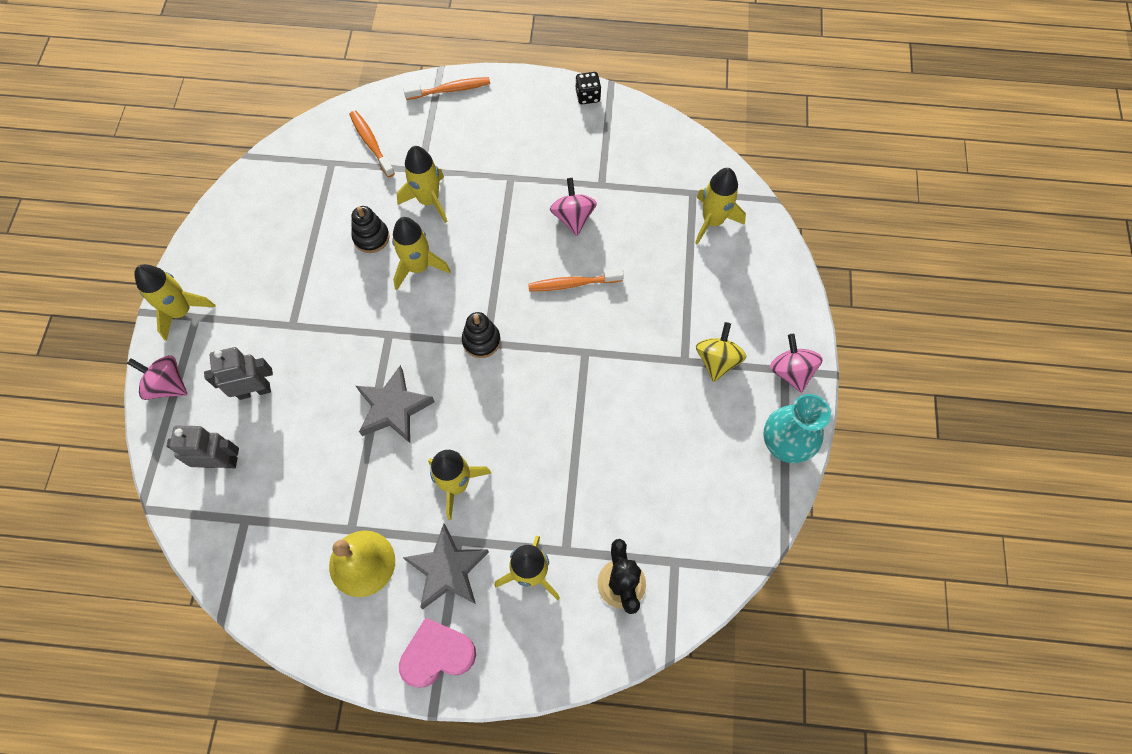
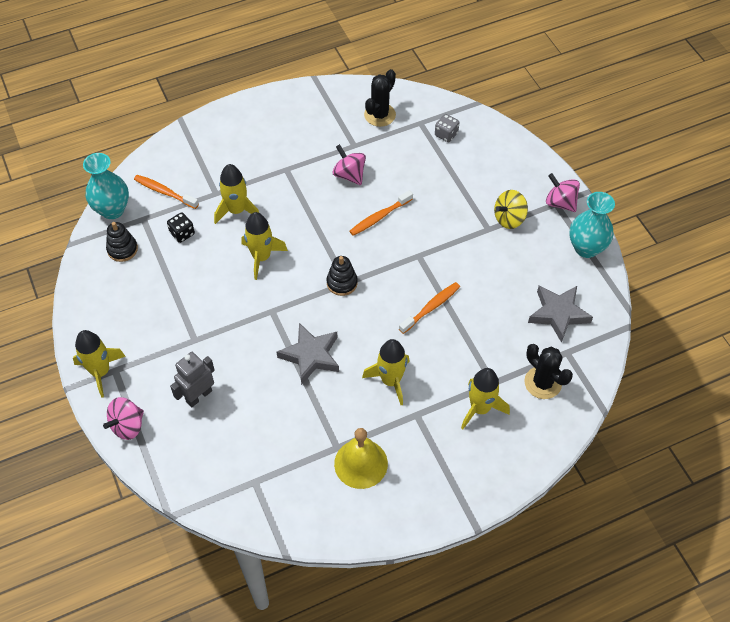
camera: 30 degrees left, 10 degrees down
pink spinning top [127,355,187,400] -> pink spinning top turned 45 degrees counterclockwise [103,397,144,440]
grey robot [167,426,239,468] -> none
black stacking toy [351,206,389,253] -> black stacking toy moved to [106,222,138,262]
pink heart [399,618,476,688] -> none
grey star [402,524,489,609] -> grey star moved to [528,286,593,343]
orange toothbrush [403,77,490,100] -> orange toothbrush moved to [399,282,460,334]
black dice [575,72,601,104] -> black dice moved to [167,212,195,243]
yellow rocket [695,168,746,245] -> grey dice [435,114,459,142]
yellow spinning top [696,322,746,382] -> yellow spinning top turned 105 degrees counterclockwise [494,190,528,229]
none -> turquoise vase [83,153,129,219]
none -> black cactus [364,69,396,127]

